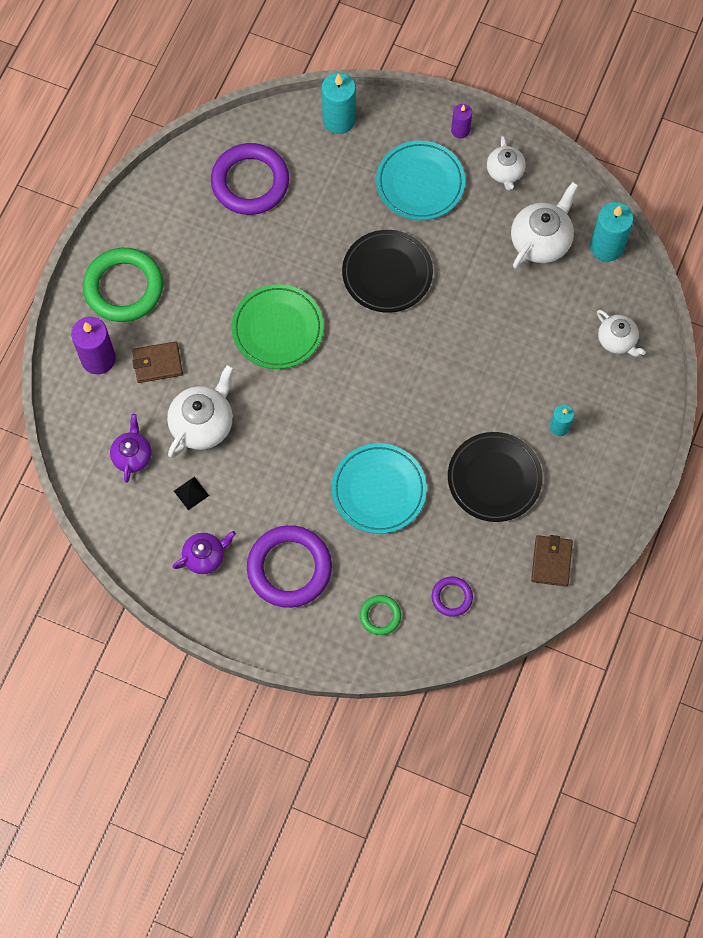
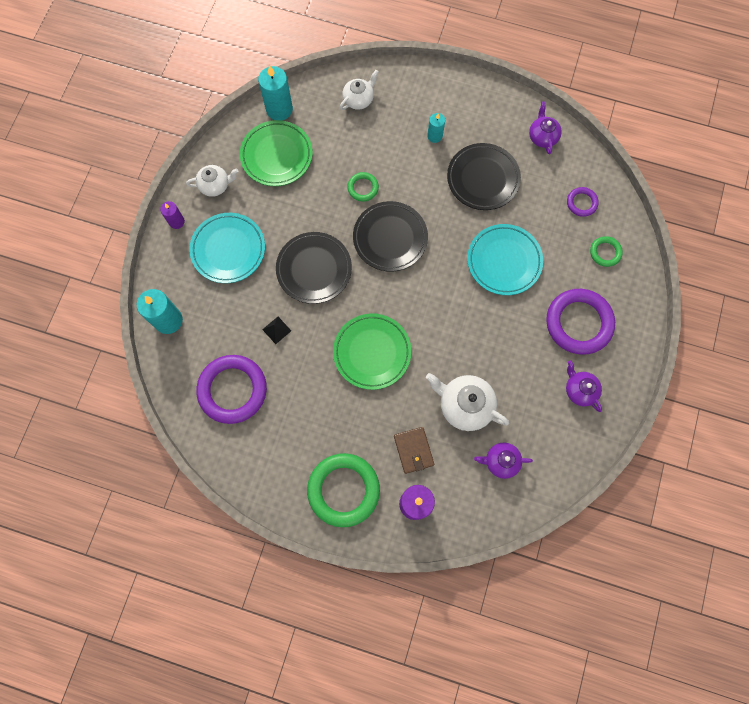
camera: 95 degrees left, 5 degrees up
black pyramid [174,477,209,510] -> black pyramid moved to [262,317,291,344]
white teapot [511,182,579,269] -> green plate [240,120,313,186]
brown wallet [531,535,573,587] -> purple teapot [529,101,562,154]
none -> green ring [347,172,379,202]
none -> black plate [353,201,428,272]

